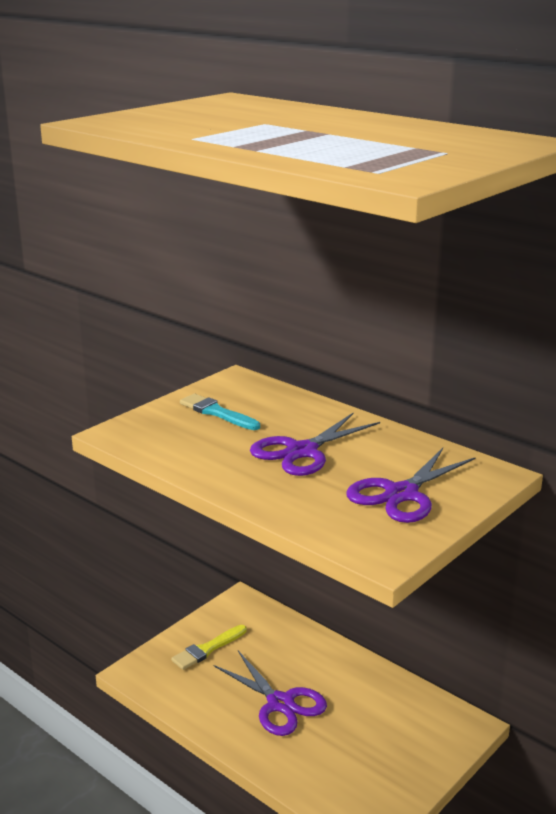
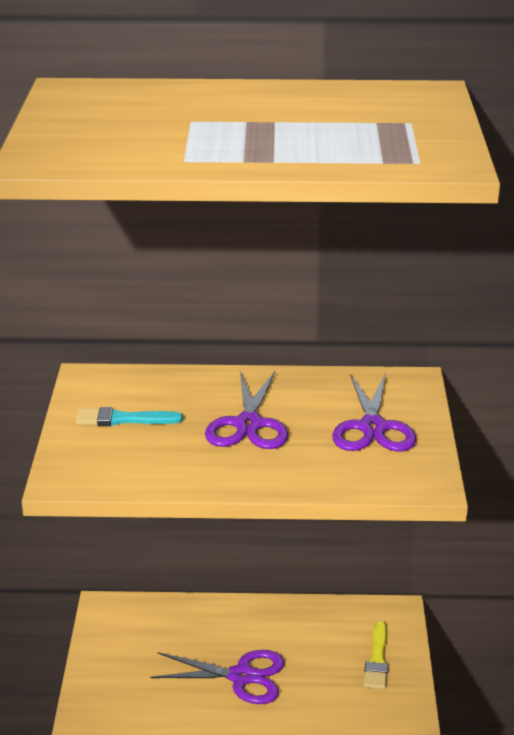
camera: 40 degrees left, 5 degrees up
yellow brush [171,625,247,670] -> yellow brush moved to [363,621,388,689]

